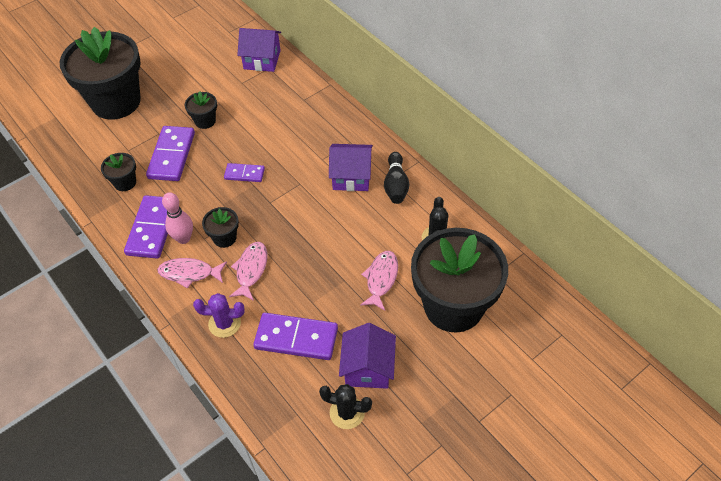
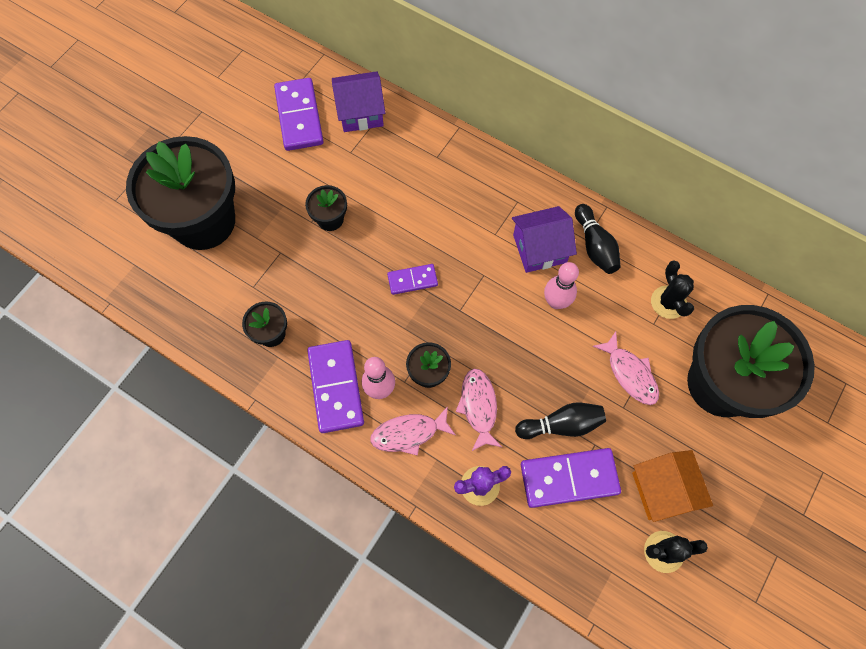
camera: 20 degrees left, 15 degrees up
purple domino [146,126,195,181] -> purple domino moved to [274,78,324,151]
purple house [339,323,396,389] -> orange house [632,450,713,522]
pink fish [360,251,398,311] -> pink fish turned 150 degrees clockwise [592,332,659,405]
none -> black bowling pin [515,403,606,439]
none -> pink bowling pin [544,262,579,309]

